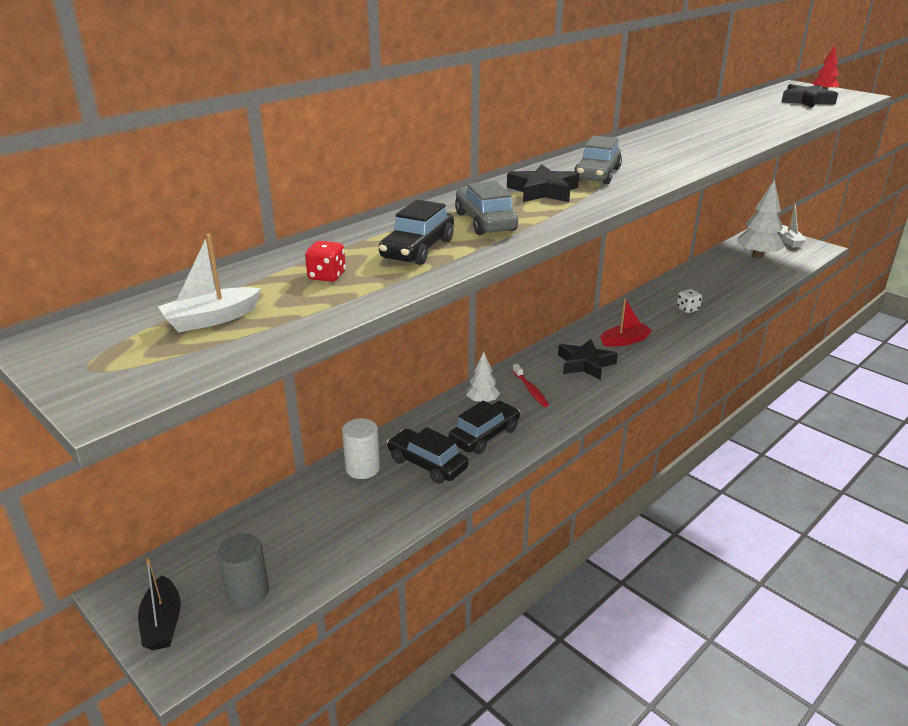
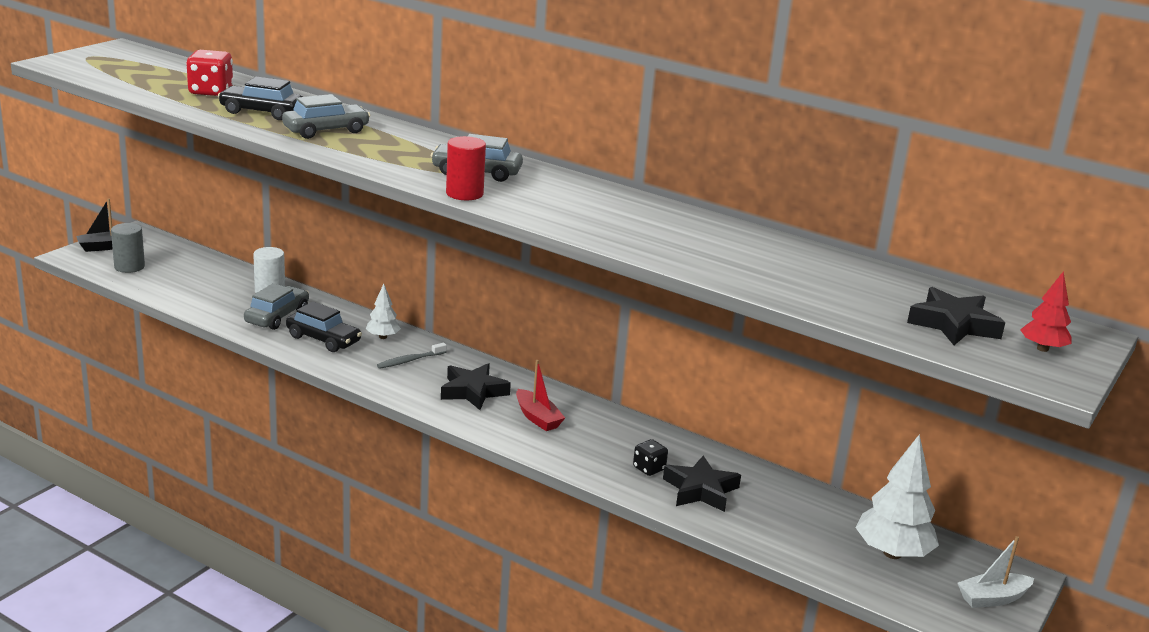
camera: 75 degrees right, 5 degrees down
white boat [158,234,261,332] -> none
red dice [305,241,346,282] -> red dice [186,50,234,96], size x1.65
black car [387,427,468,484] -> grey car [244,283,309,330]
black star [507,164,579,202] -> black star moved to [663,456,741,512]
red toothbrush [513,364,549,407] -> grey toothbrush [377,343,447,369]
white dice [676,289,702,313] -> black dice [633,439,668,476]
none -> red cylinder [446,136,486,200]

